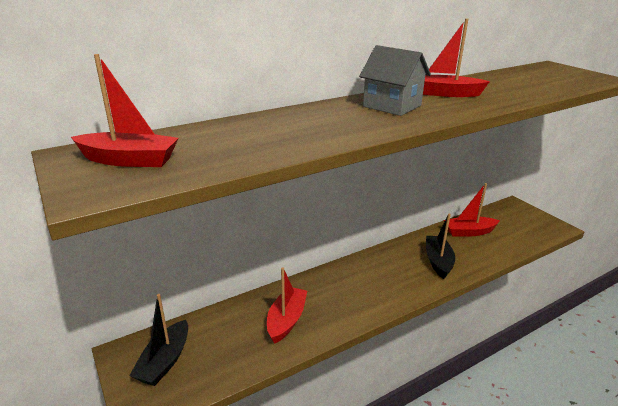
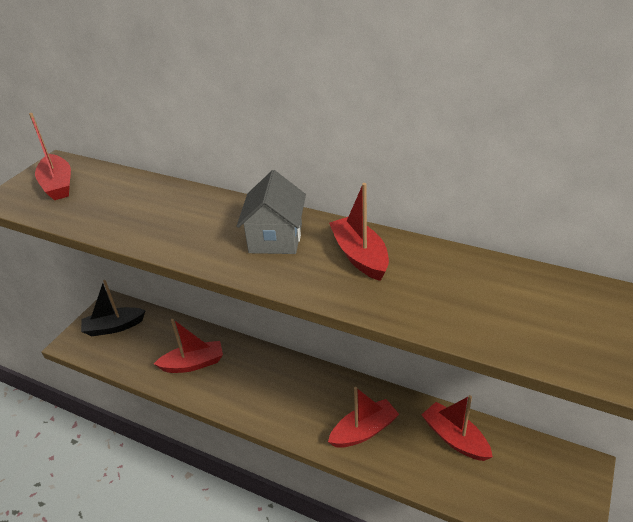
camera: 60 degrees right, 10 degrees up
black boat [426,213,455,279] -> red boat [328,387,399,448]

